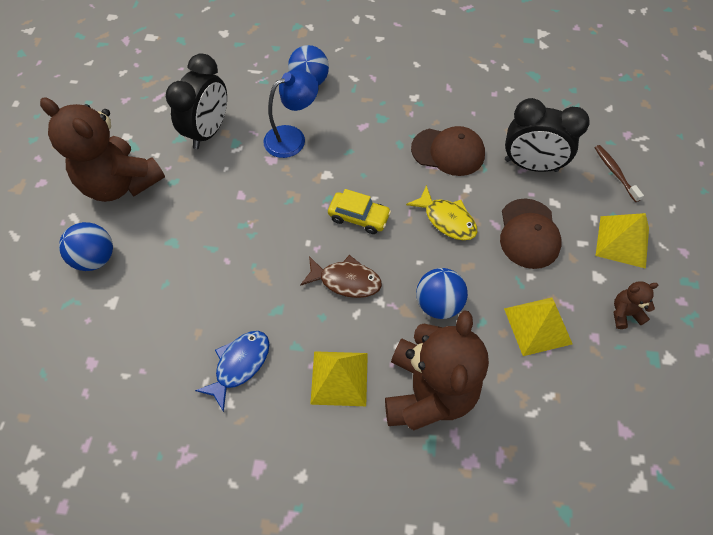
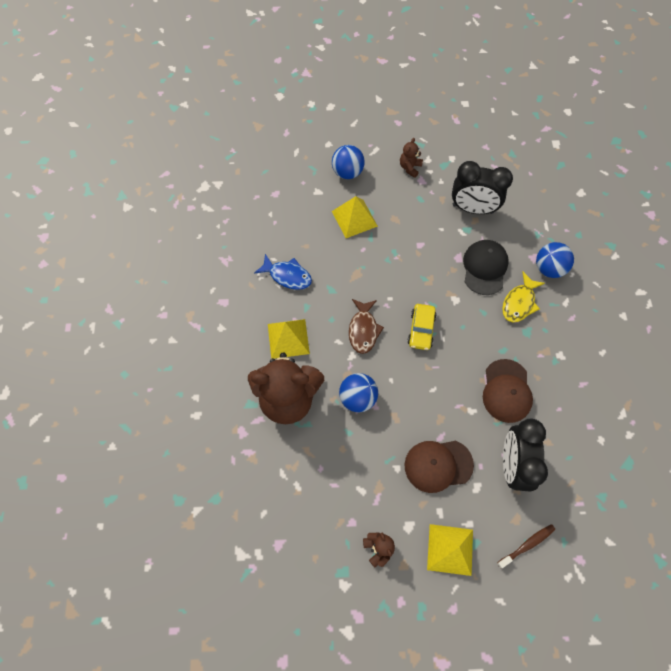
camera: 80 degrees right, 5 degrees up
brown teddy bear [40,98,165,202] -> brown teddy bear [400,138,423,178], size x0.42
blue lamp [263,70,319,158] -> black cap [463,240,509,295]
yellow fish [406,185,477,240] -> yellow fish moved to [502,272,545,322]
yellow pyramid [504,298,572,356] -> yellow pyramid moved to [332,196,378,238]

